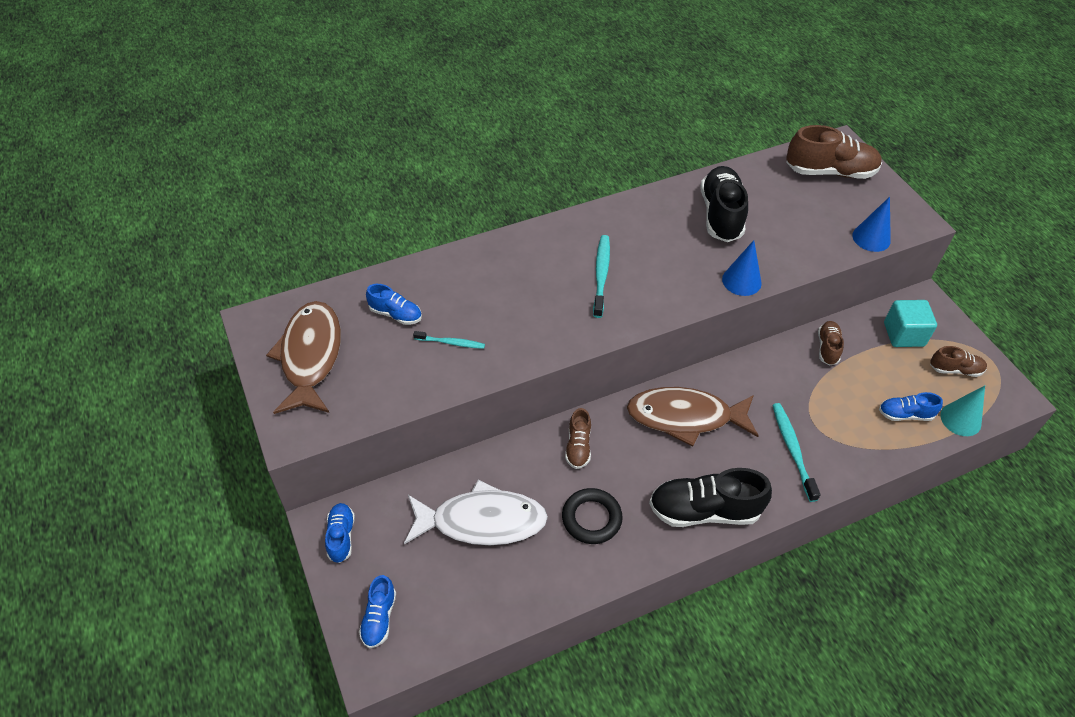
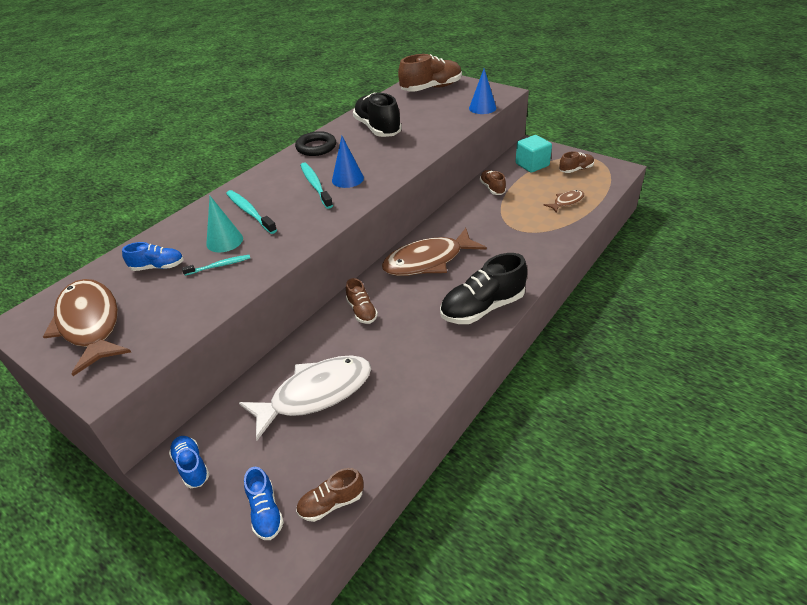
camera: 25 degrees left, 10 degrees down
black ring [562,488,623,544] -> black ring moved to [295,131,336,156]
blue cone [722,240,762,296] -> blue cone moved to [332,136,364,188]
turquoise toothbrush [772,403,821,502] -> turquoise toothbrush moved to [226,190,277,234]
blue shoe [879,392,943,421] -> brown fish [543,190,584,213]
turquoise cone [940,386,985,436] -> turquoise cone moved to [206,196,243,252]
none -> brown shoe [296,468,364,522]

